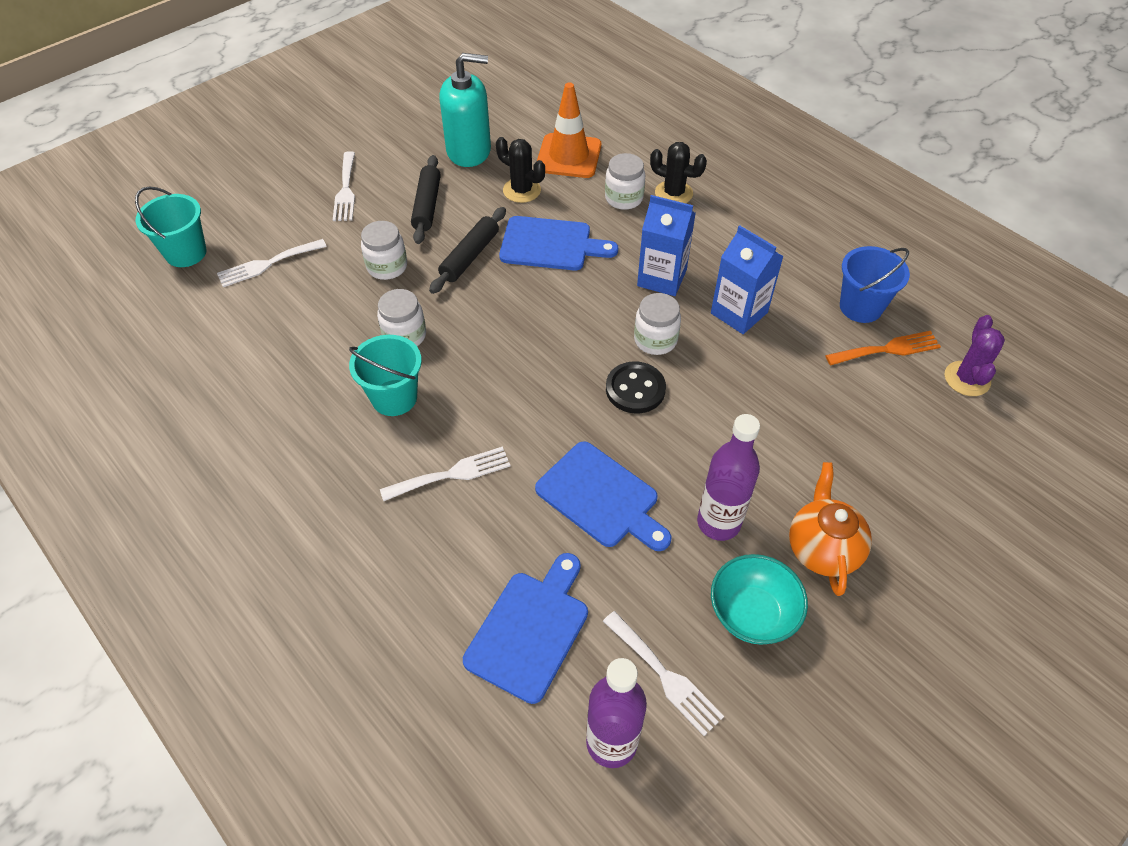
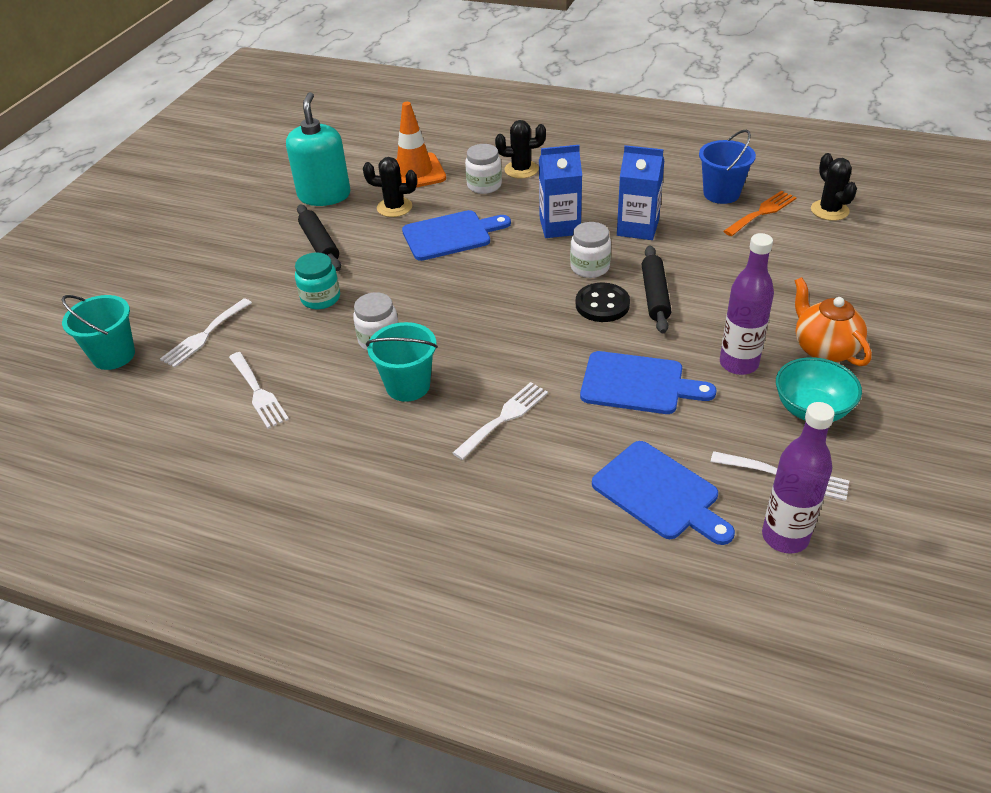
camera: 25 degrees left, 10 degrees down
white fork [333,151,355,221] -> white fork moved to [229,352,289,429]
white jar [361,221,407,280] -> turquoise jar [295,252,340,309]
black rolling pin [429,207,506,294] -> black rolling pin moved to [642,245,671,333]
turquoise soap dispenser [439,53,491,167] -> turquoise soap dispenser turned 60 degrees counterclockwise [286,92,350,206]
blue cutting board [463,553,588,704] -> blue cutting board turned 135 degrees clockwise [592,441,735,545]
purple cactus [945,315,1005,396] -> black cactus [811,153,857,221]

